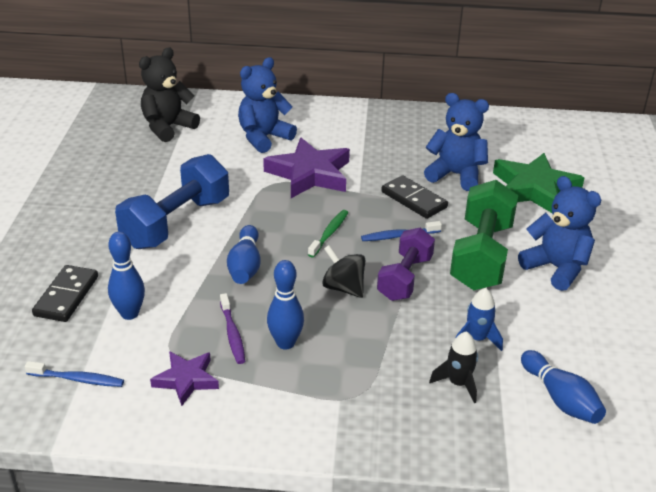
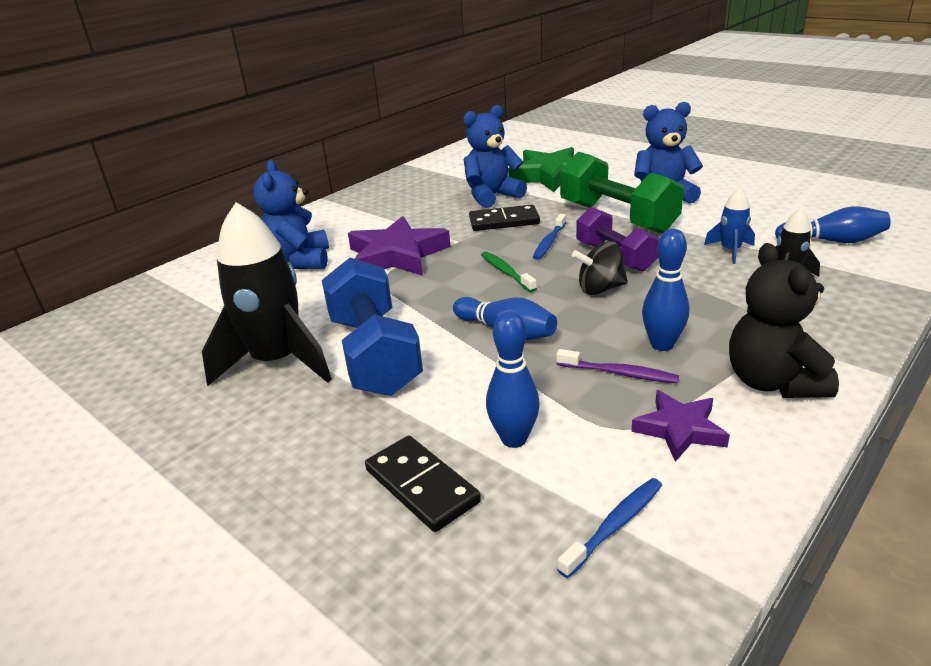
camera: 50 degrees left, 5 degrees down
black teddy bear [139,47,200,142] -> black teddy bear moved to [729,243,839,398]
none -> black rocket [202,202,332,386]

